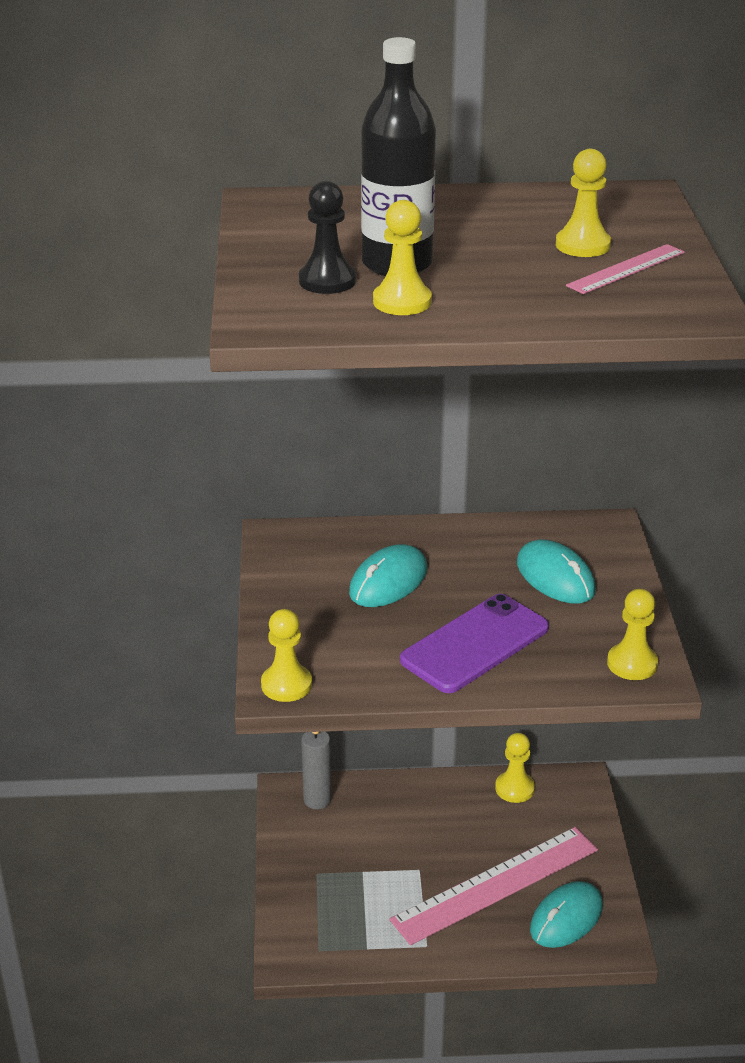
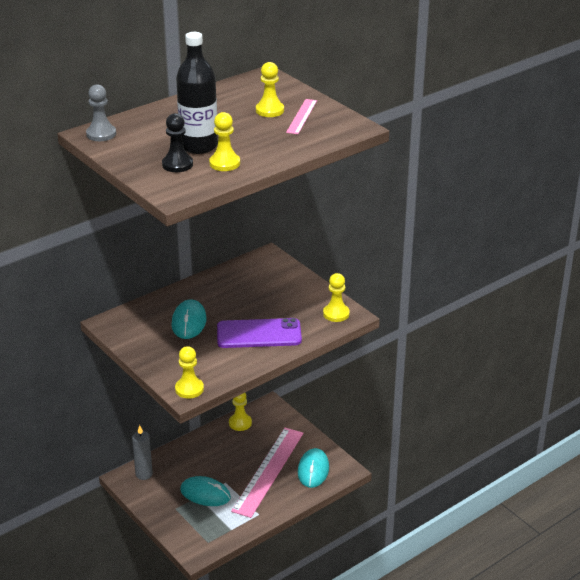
camera: 35 degrees left, 0 degrees up
purple phone [400,594,549,693] -> purple phone turned 75 degrees clockwise [217,318,302,348]
turquoise mouse [517,539,596,604] -> turquoise mouse moved to [180,476,231,506]
none -> grey pawn [86,84,116,141]

